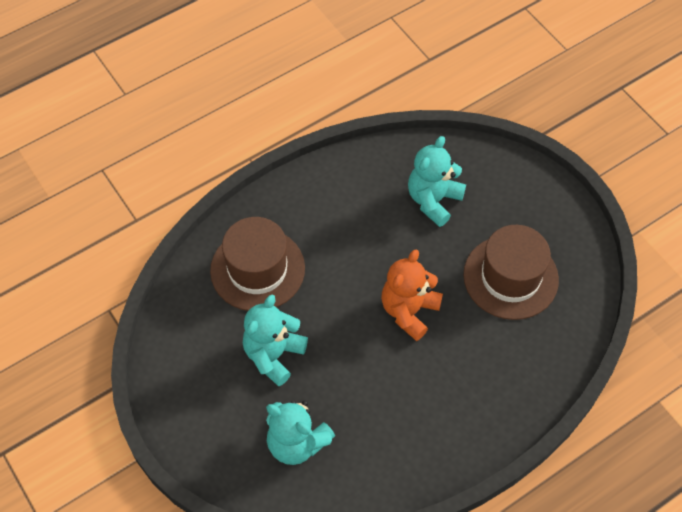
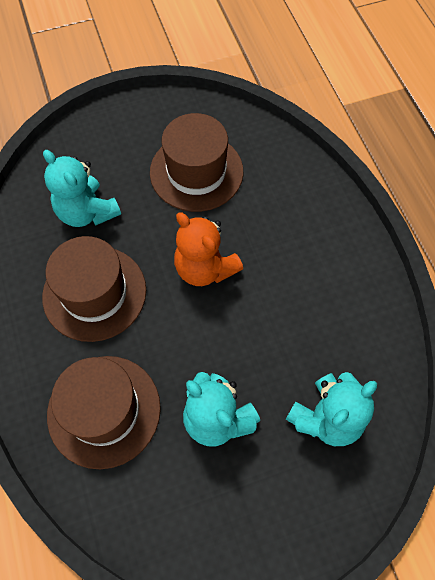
camera: 75 degrees left, 5 degrees up
none -> brown hat [42,236,146,342]

